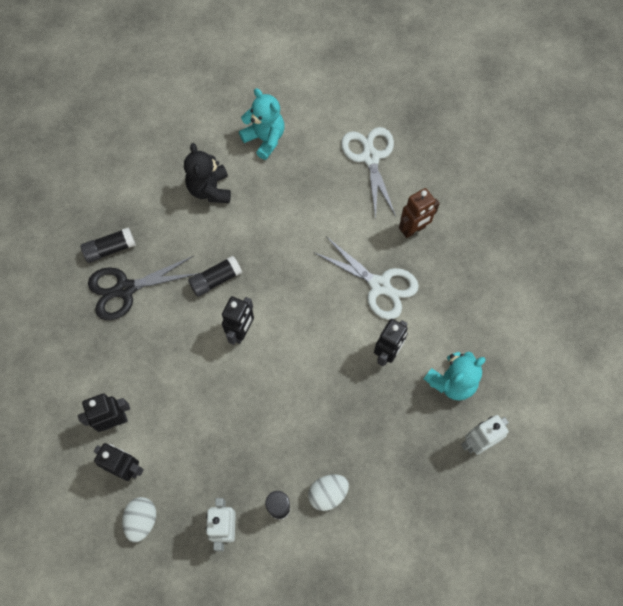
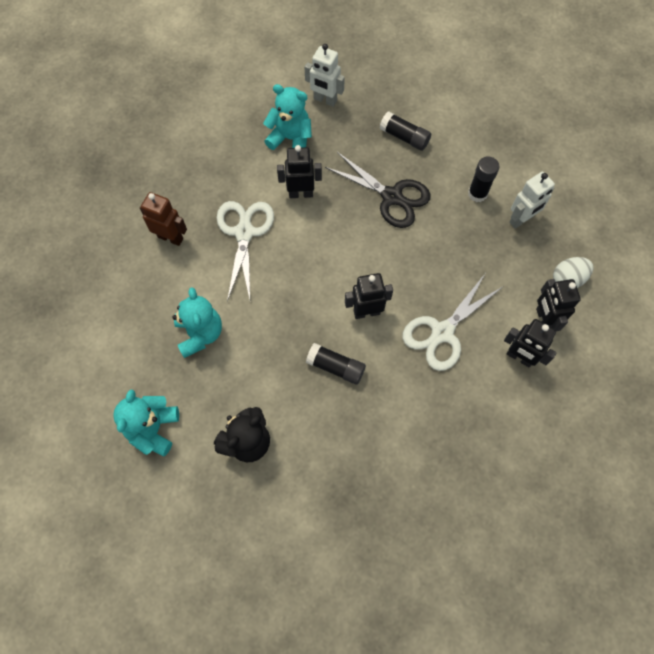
camera: 125 degrees left, 0 degrees up
black glue stick [81,227,136,263] -> black glue stick moved to [380,112,431,151]
black scissors [88,256,196,320] -> black scissors moved to [325,152,431,228]
white egg [308,474,349,511] -> none
white scissors [341,127,396,219] -> white scissors moved to [402,274,502,371]
none -> turquoise teddy bear [172,287,222,358]

